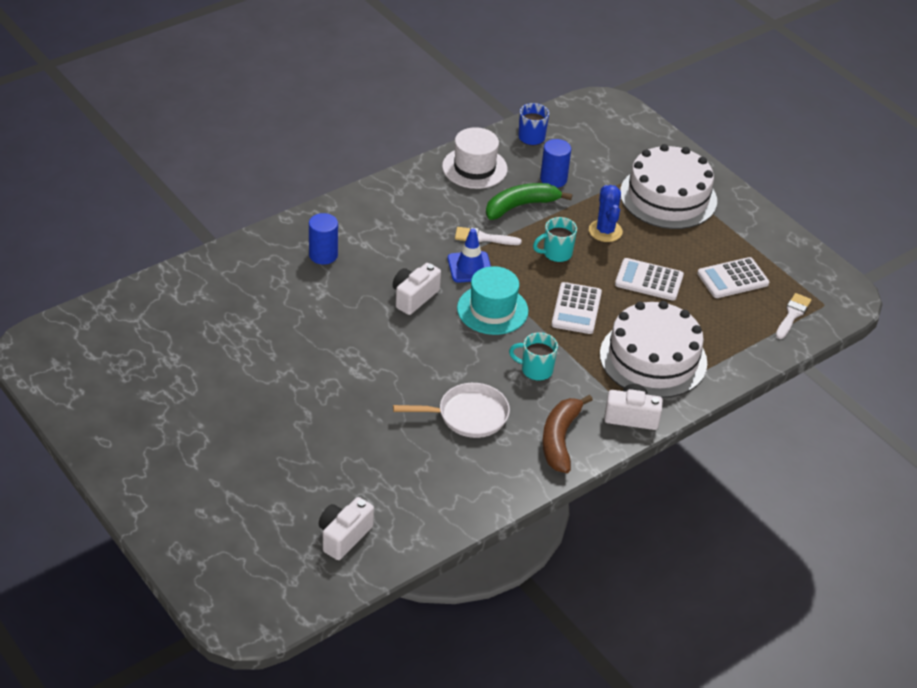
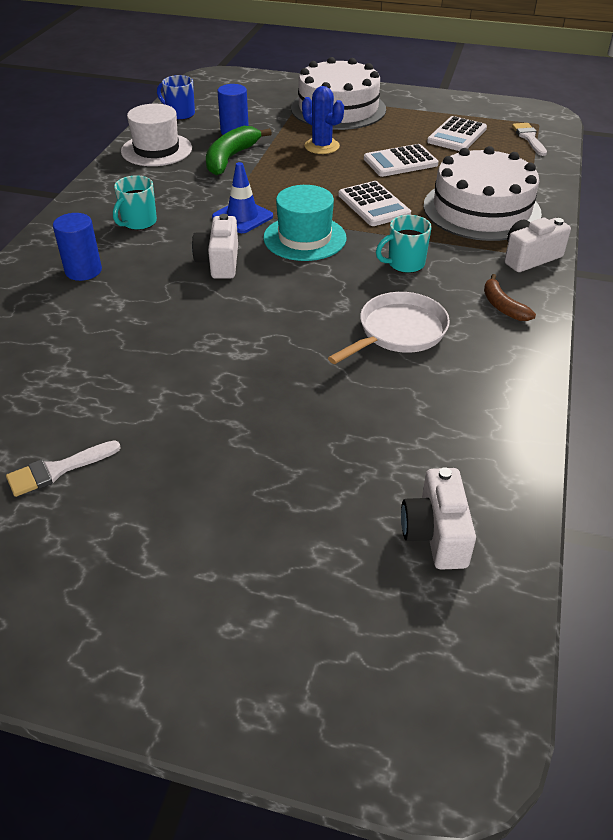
camera: 35 degrees left, 0 degrees up
white brush [455,227,522,245] -> white brush moved to [6,440,121,497]
turquoise mug [533,217,577,262] -> turquoise mug moved to [113,175,157,230]
brown banana [542,395,593,473] -> brown banana [484,274,536,321], size x0.60

